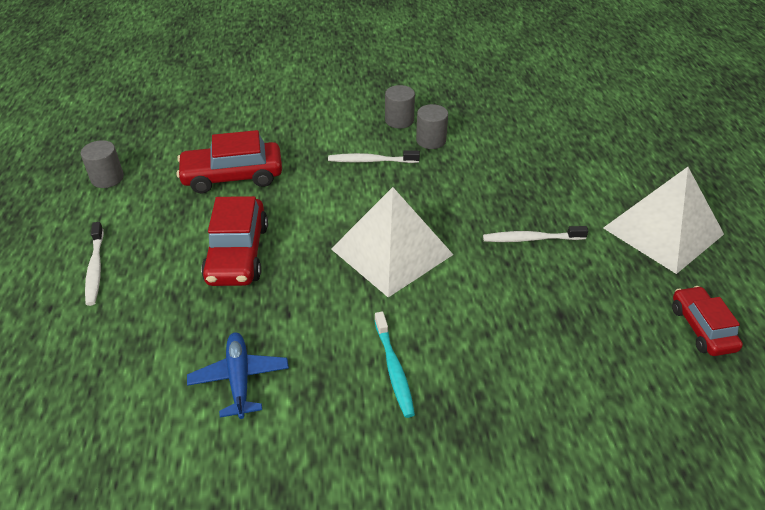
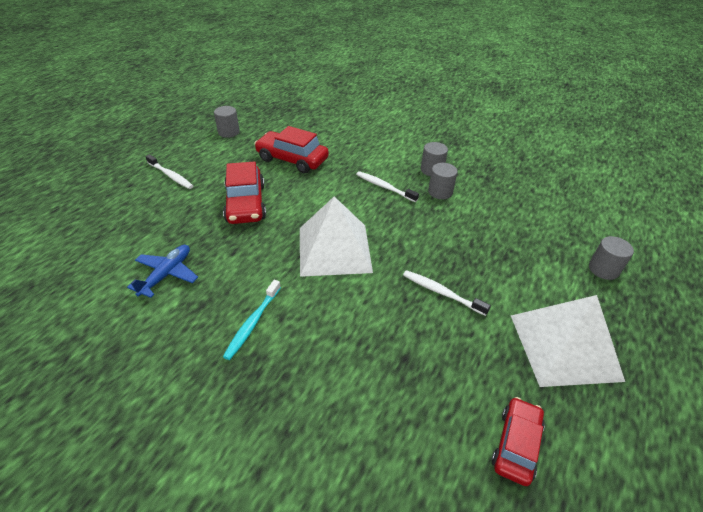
camera: 35 degrees right, 0 degrees up
white toothbrush [85,222,104,306] -> white toothbrush turned 75 degrees counterclockwise [145,154,193,189]
red car [201,196,268,286] -> red car turned 45 degrees counterclockwise [223,161,266,224]
none -> grey cylinder [589,236,634,280]

